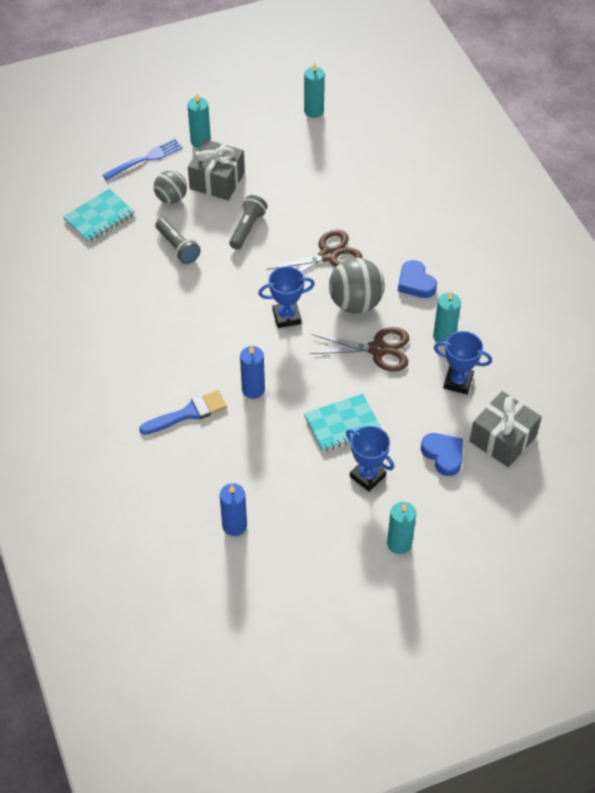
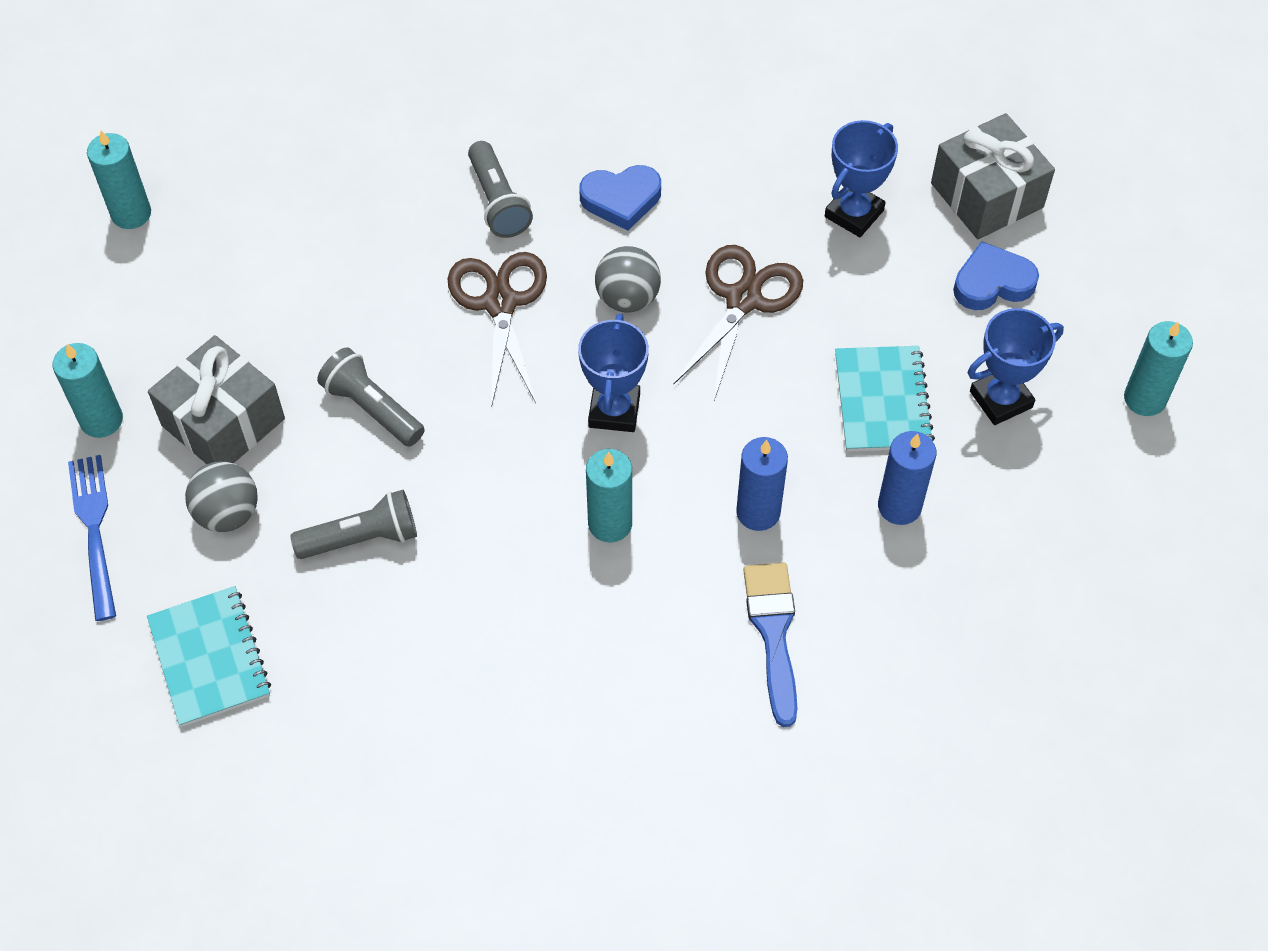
camera: 70 degrees left, 5 degrees up
blue candle [220,483,247,536] -> blue candle moved to [878,431,936,525]
grey ball [329,258,385,314] -> grey ball [595,246,661,313], size x0.64
turquoise candle [433,292,461,343] -> turquoise candle moved to [586,449,632,542]
none -> grey flashlight [468,141,533,238]

